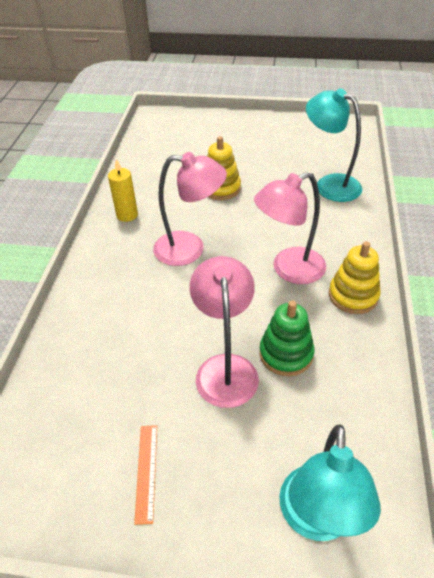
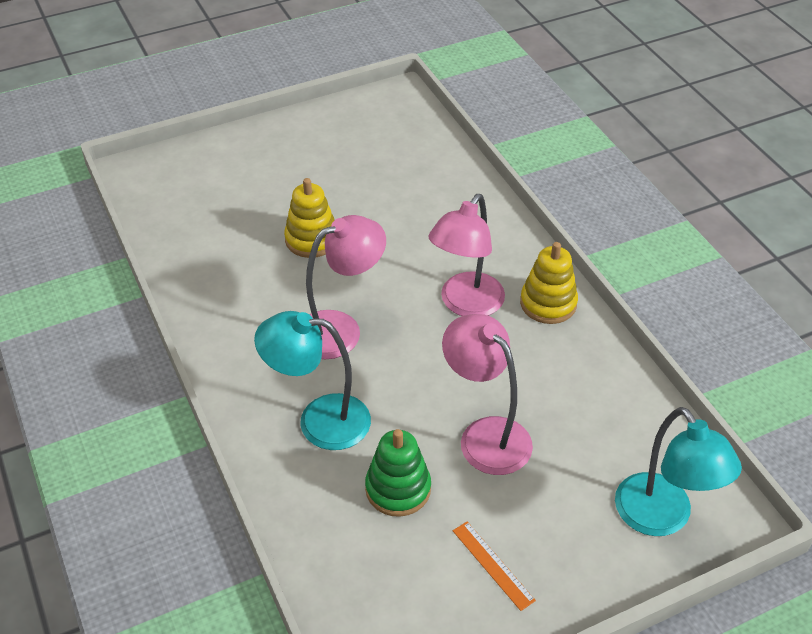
camera: 35 degrees left, 0 degrees up
yellow candle [108,159,138,222] -> none
green stacking toy [259,301,315,376] -> green stacking toy moved to [365,429,431,517]
turquoise lamp [306,88,362,202] -> turquoise lamp moved to [254,311,371,450]

